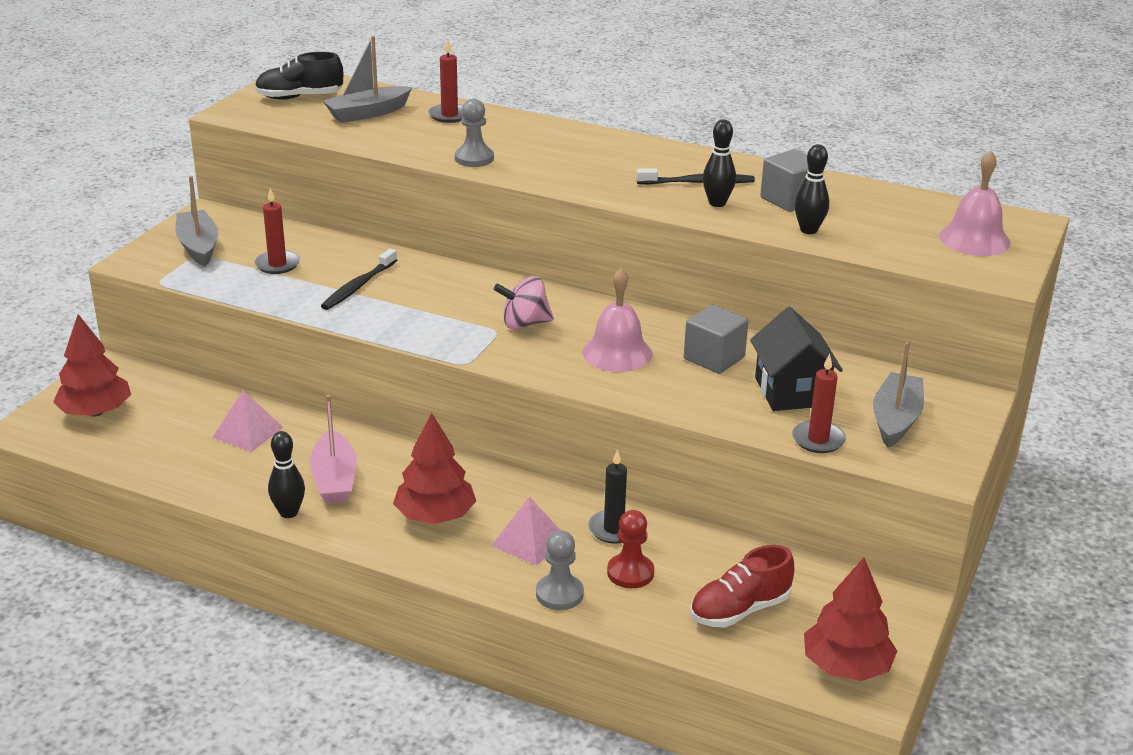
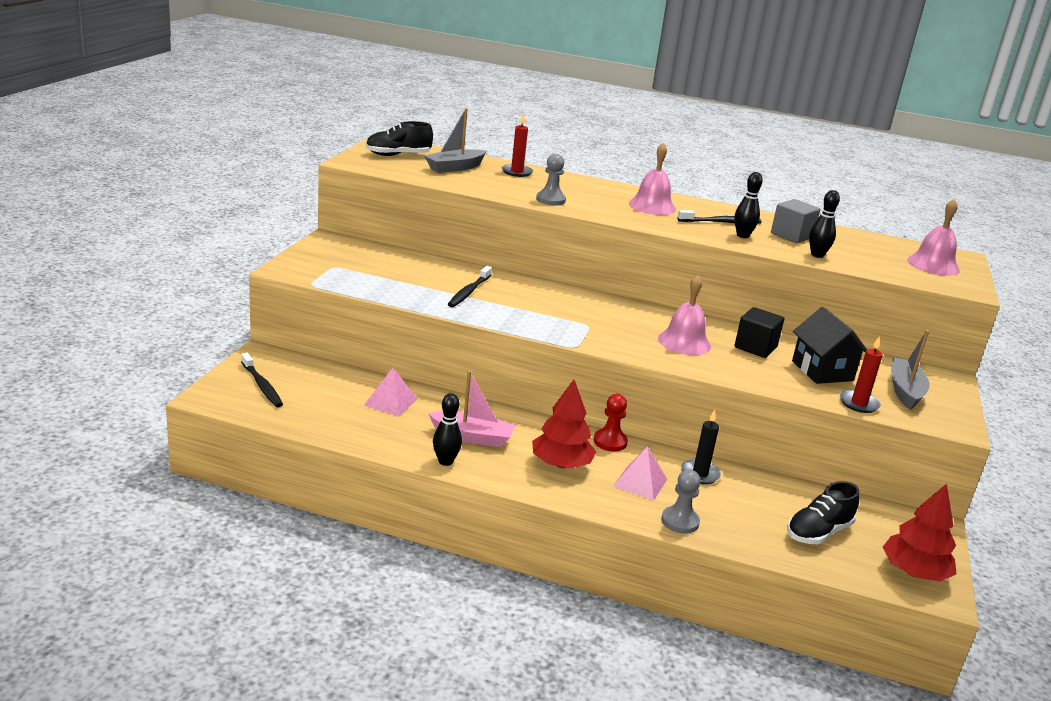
camera: 10 degrees left, 5 degrees down
red tree [53,314,131,417] -> black toothbrush [241,353,283,407]
grey boat [175,176,218,266] -> none
red candle [255,188,300,274] -> none
pink boat [310,395,357,504] -> pink boat turned 60 degrees counterclockwise [428,371,515,447]
pink spinning top [494,276,554,330] -> none
red pawn [607,510,654,588] -> red pawn moved to [594,394,628,452]
grey cube [684,305,748,374] -> black cube [734,307,785,358]
red shoe [690,545,794,628] -> black shoe [787,481,860,544]
none -> pink bell [629,143,676,215]

